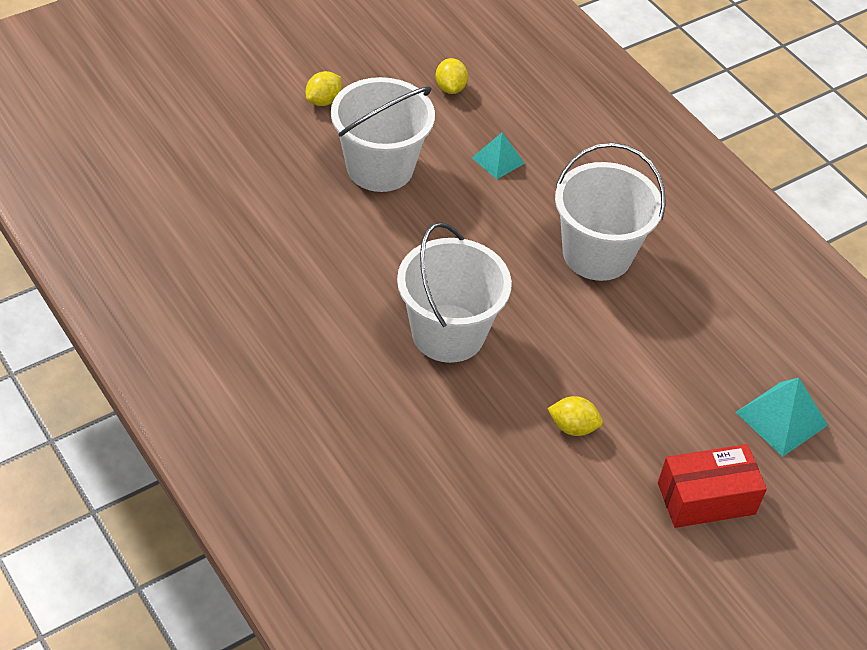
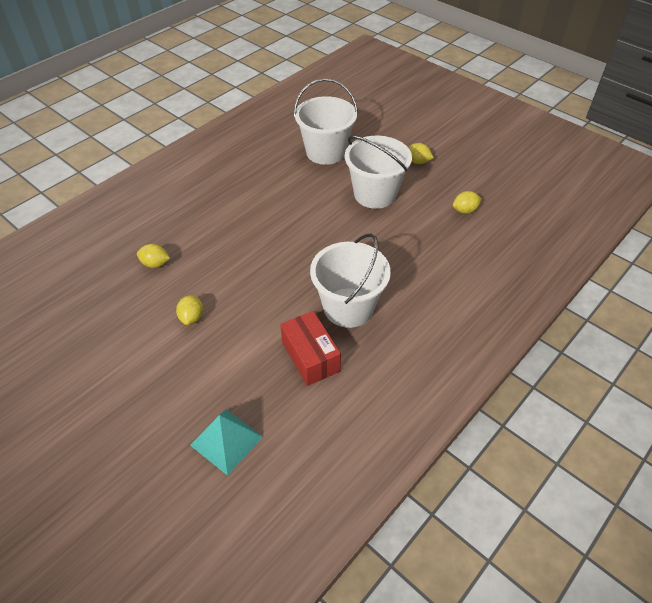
camera: 80 degrees right, 0 degrees up
white bucket [397,222,512,363] -> white bucket moved to [294,78,358,165]
turquoise pyramid [472,132,525,179] -> none
red box [658,444,767,528] -> red box moved to [280,311,341,386]
none -> yellow lemon [137,244,170,268]

